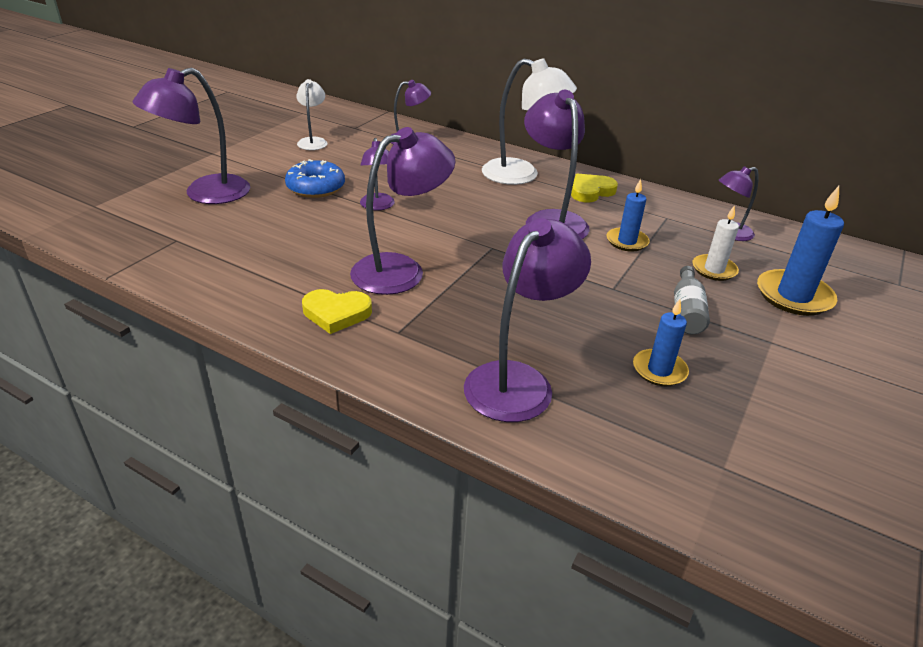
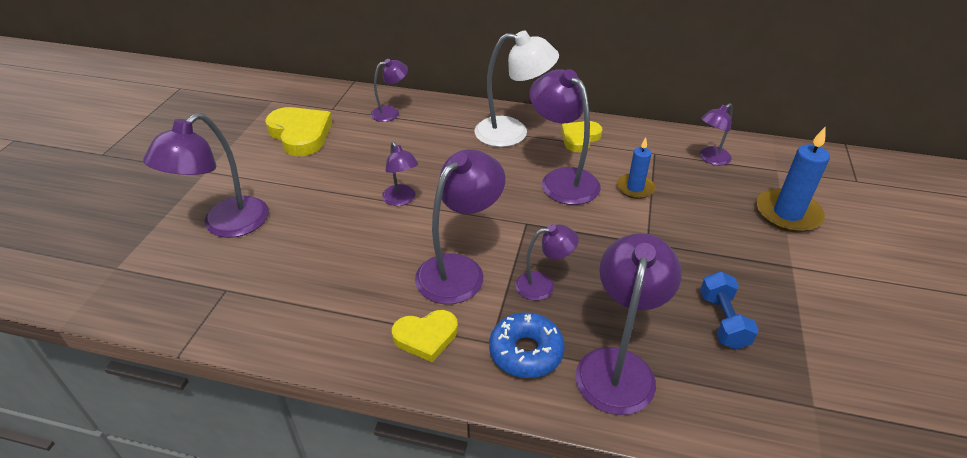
camera: 15 degrees left, 5 degrees up
blue donut [285,159,345,198] -> blue donut moved to [489,313,565,378]
white lamp [297,79,328,150] -> yellow heart [265,107,332,156]
blue candle [633,299,689,386] -> blue dumbbell [700,271,759,350]
grey bottle [674,266,710,334] -> none
white candle [693,205,739,281] -> none
none -> purple lamp [515,224,579,300]

